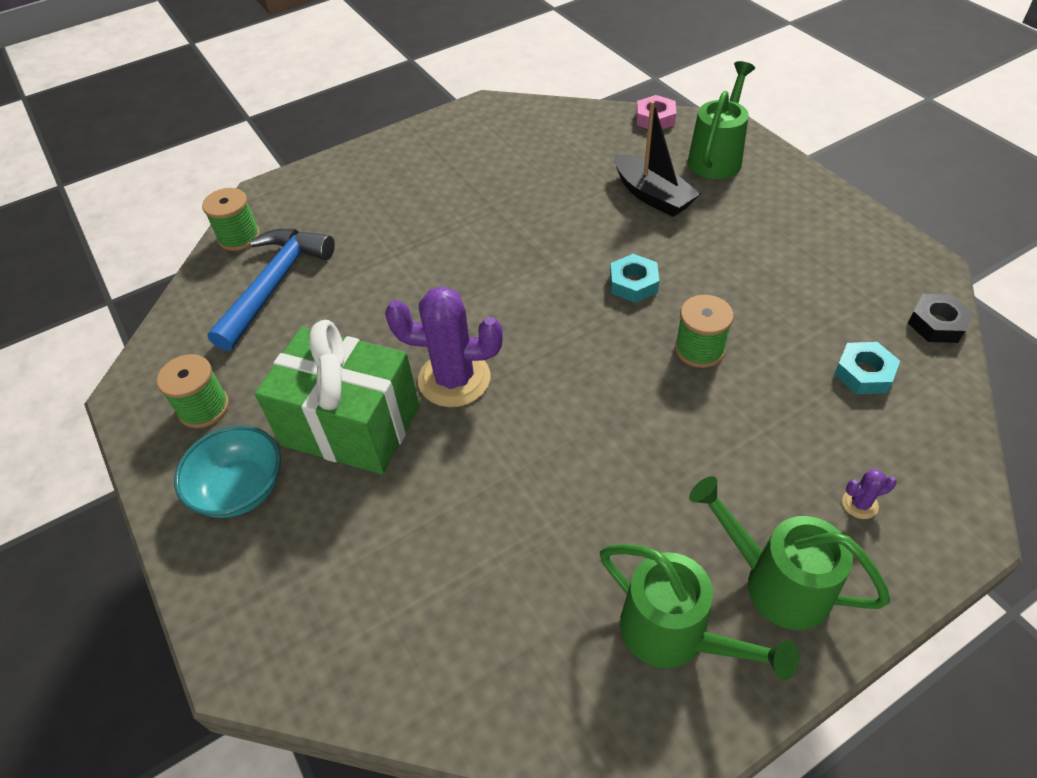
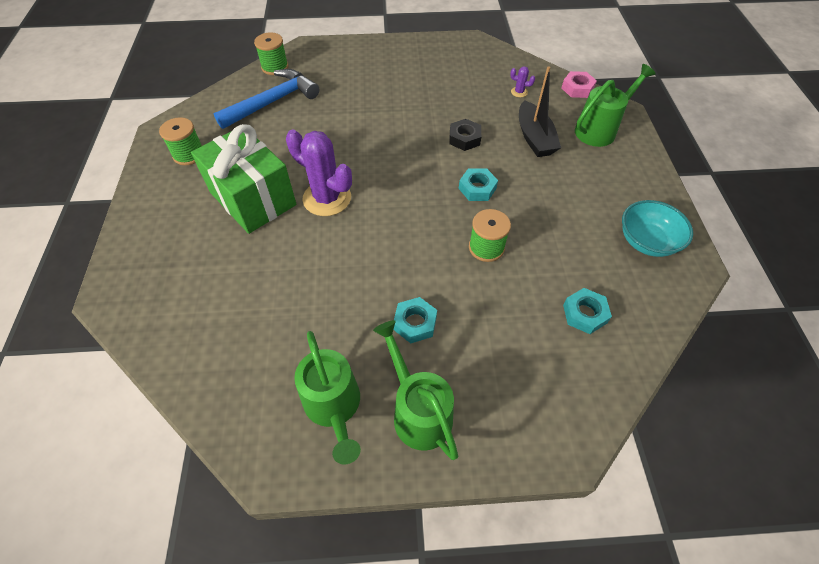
camera: 25 degrees right, 5 degrees up
turquoise bowl [174,425,281,518] -> turquoise bowl moved to [622,200,693,257]
purple cactus [842,469,897,519] -> purple cactus moved to [510,66,535,97]
black nut [908,294,974,343] -> black nut moved to [449,119,481,151]
none -> turquoise nut [393,297,437,343]

